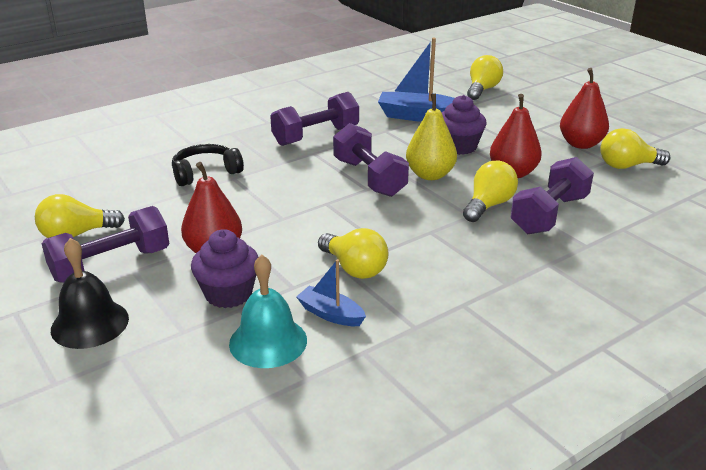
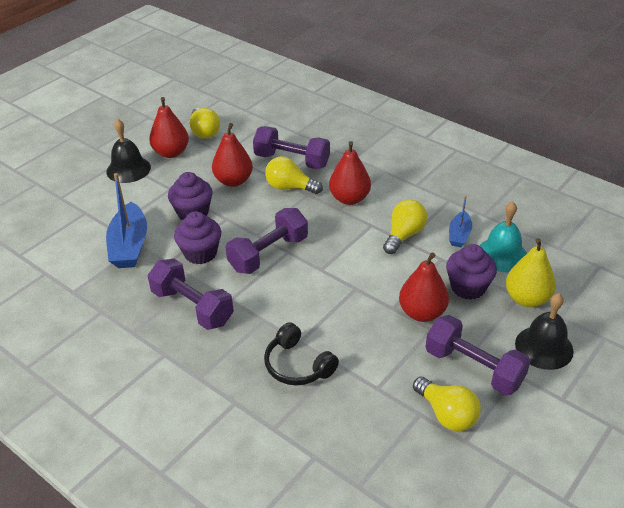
camera: 105 degrees left, 10 degrees up
yellow pear [406,94,457,180] -> yellow pear moved to [506,238,556,307]
yellow light bulb [467,55,503,100] -> none
none -> black bell [106,119,151,183]
none -> purple cupcake [174,211,221,264]
none -> red pear [329,141,371,205]

